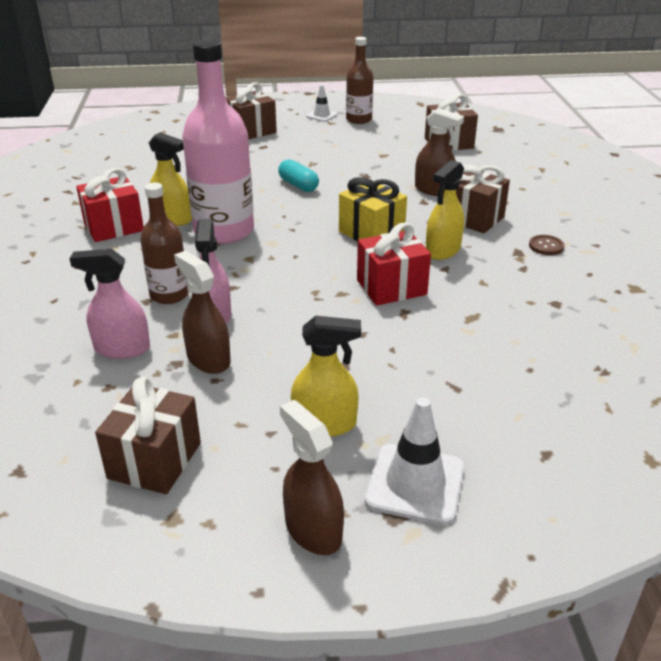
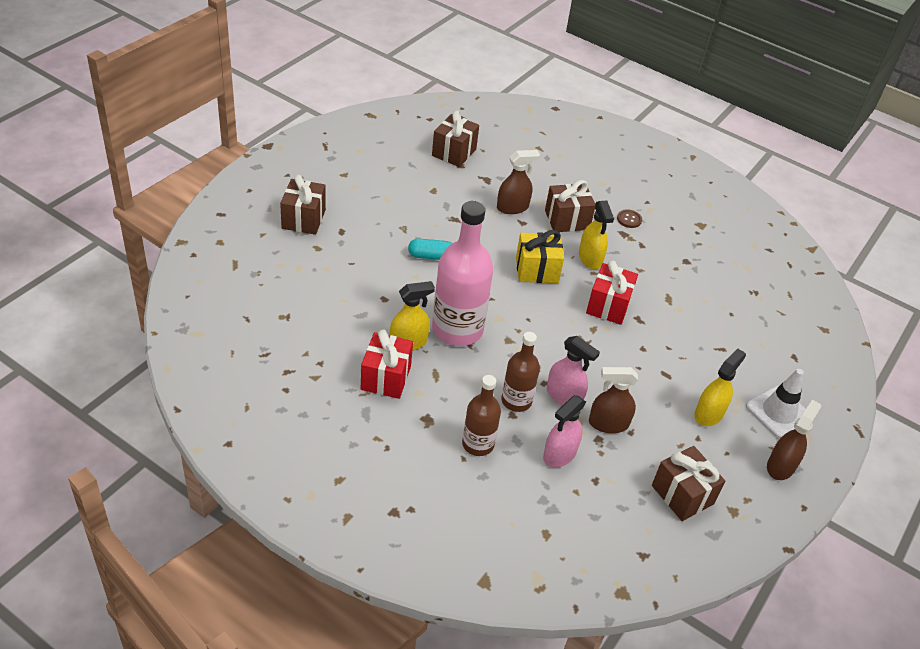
camera: 55 degrees left, 10 degrees up
brown spray bottle [280,400,344,555] -> brown spray bottle turned 120 degrees clockwise [767,400,821,480]
white traffic cone [306,85,338,122] -> none
brown bottle [346,37,373,124] -> brown bottle moved to [462,375,501,456]

